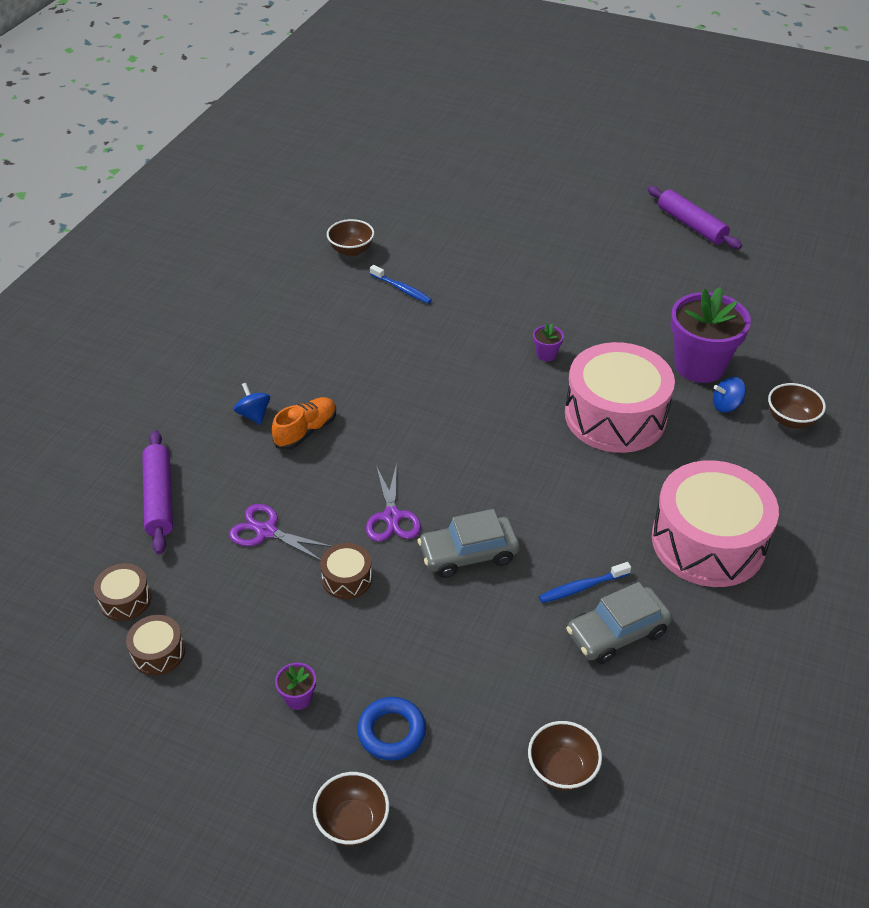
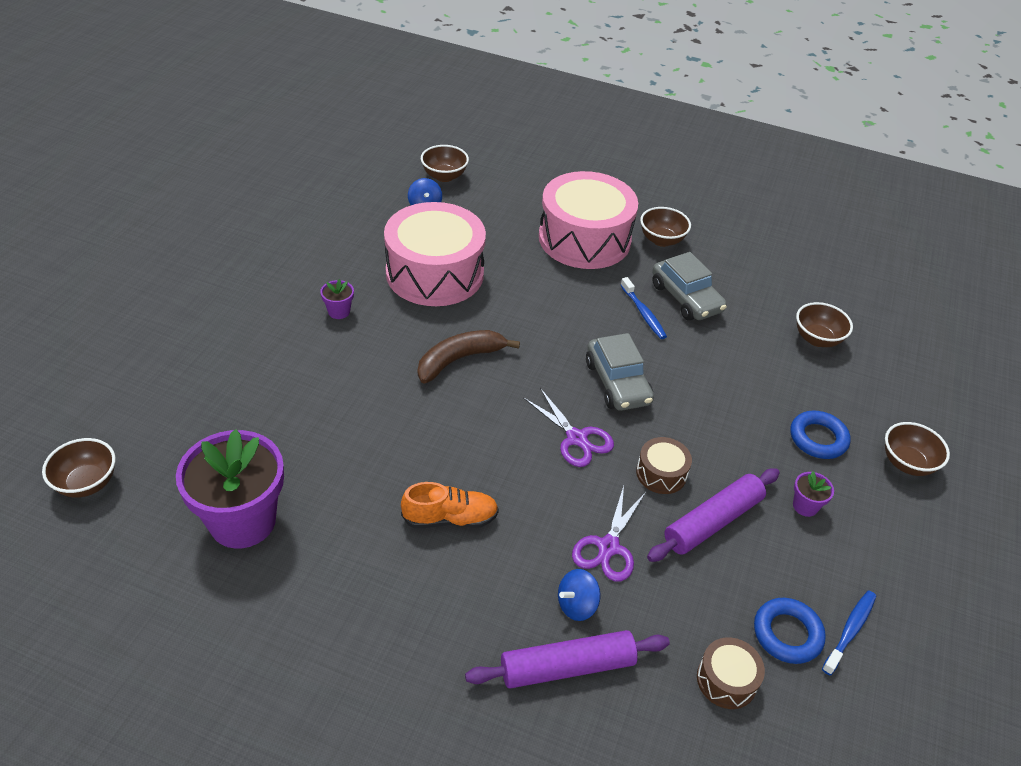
camera: 95 degrees left, 0 degrees up
brown drum [126,615,185,676] -> blue ring [754,598,826,664]
blue spinning top [234,383,270,425] -> blue spinning top moved to [558,569,601,621]
orange shoe [272,397,336,450] -> orange shoe turned 135 degrees clockwise [401,482,499,528]
purple scissors [366,463,421,542] -> purple scissors turned 60 degrees clockwise [523,388,614,467]
blue toothbrush [370,265,432,304] -> blue toothbrush moved to [822,590,876,675]
purple rolling pin [648,186,742,249] -> purple rolling pin moved to [647,468,780,562]
purple flower pot [671,287,751,383] -> purple flower pot moved to [176,429,284,549]
none -> brown banana [418,330,520,383]
none -> brown bowl [640,207,691,247]

